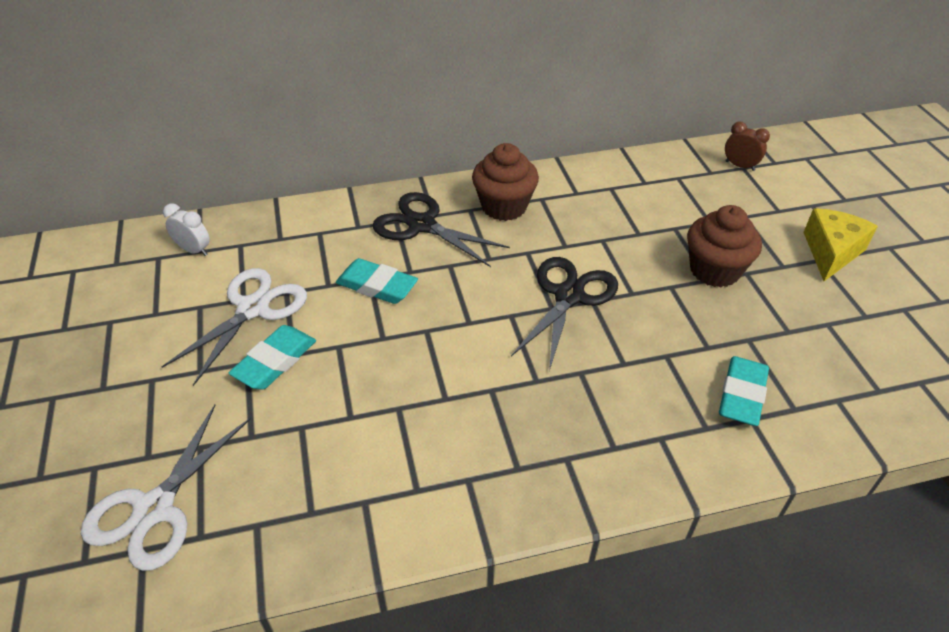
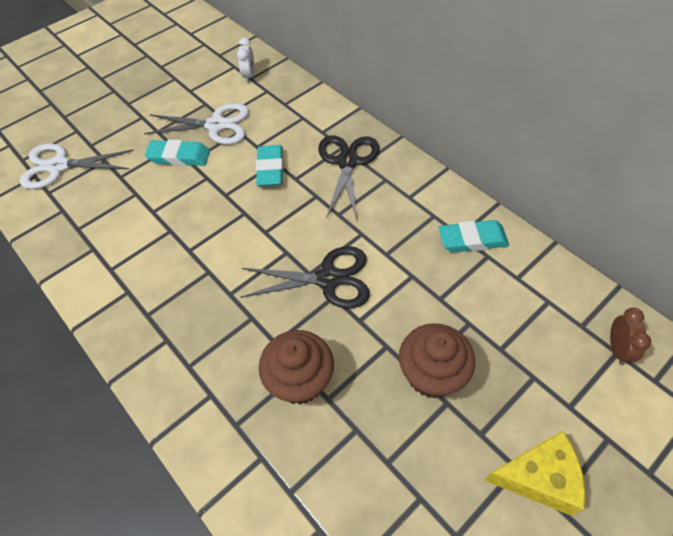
camera: 65 degrees right, 10 degrees up
brown cupcake [472,143,539,221] -> brown cupcake moved to [259,330,334,404]
turquoise eraser [719,356,769,426] -> turquoise eraser moved to [438,220,509,252]

